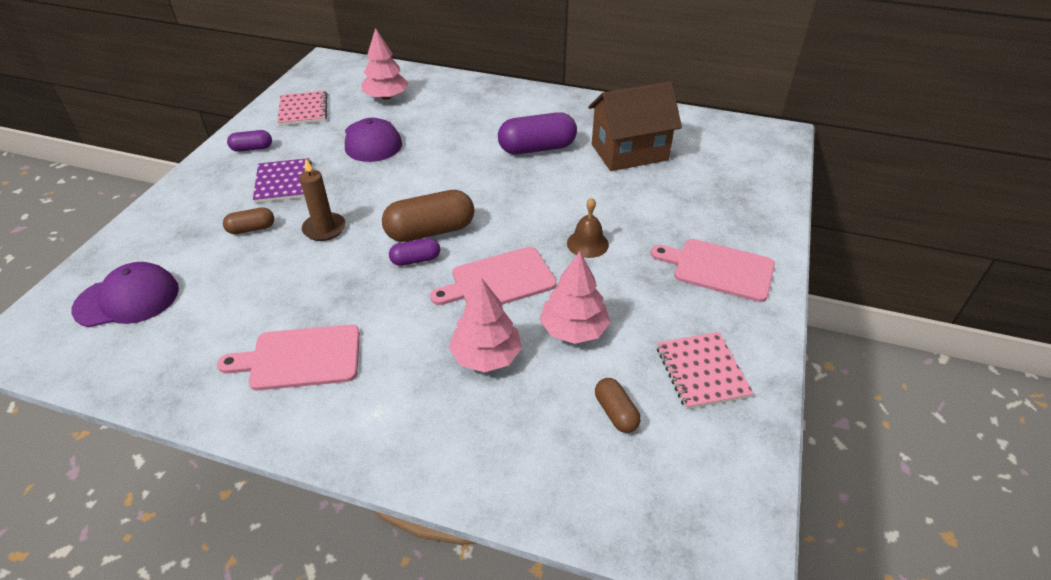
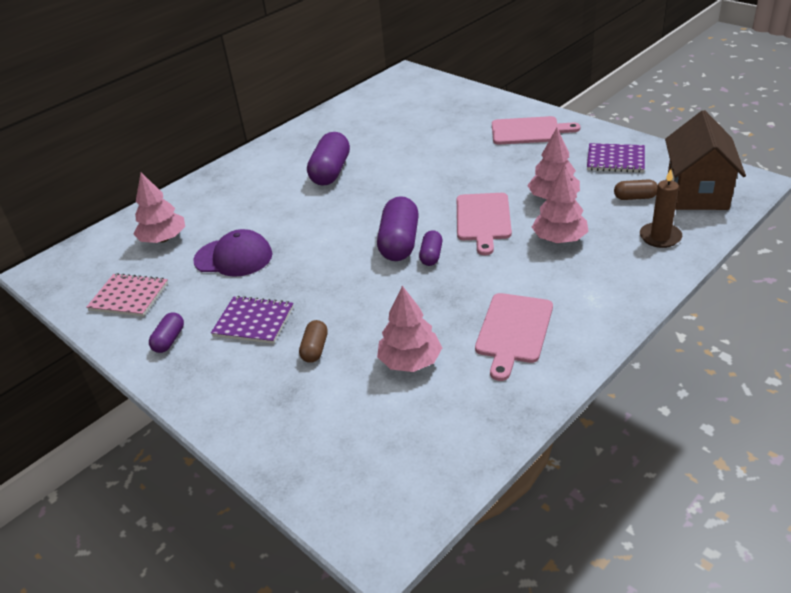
camera: 60 degrees left, 5 degrees down
purple cap [71,262,179,327] -> none
brown candle [300,159,346,241] -> brown candle moved to [640,169,682,248]
brown capsule [382,190,474,242] -> purple capsule [377,196,419,261]
brown bell [567,198,609,258] -> none
brown house [588,81,682,171] -> brown house moved to [665,110,746,210]
pink cutting board [651,239,775,302] -> pink cutting board turned 135 degrees counterclockwise [492,116,580,144]
pink notebook [657,332,754,410] -> purple notebook [587,143,645,173]
none -> pink tree [377,286,442,372]

